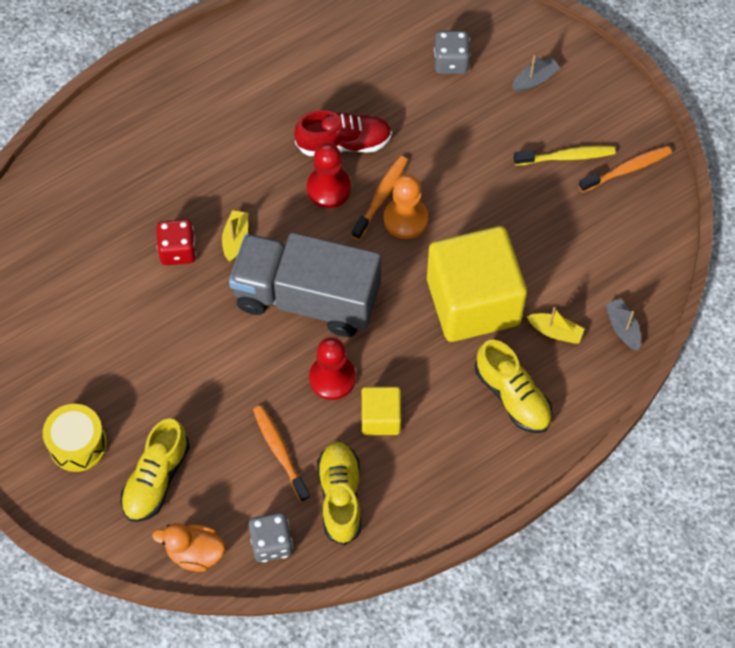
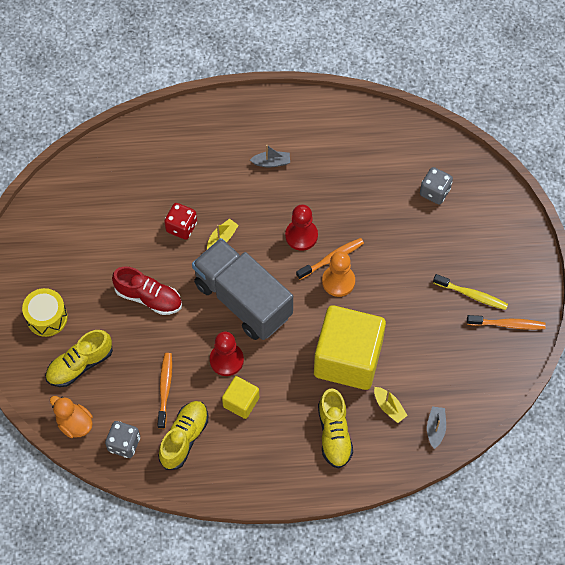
camera: 30 degrees right, 0 degrees up
red shoe [294,110,392,156] -> red shoe moved to [112,266,182,315]
grey boat [512,55,560,92] -> grey boat moved to [250,144,290,168]

